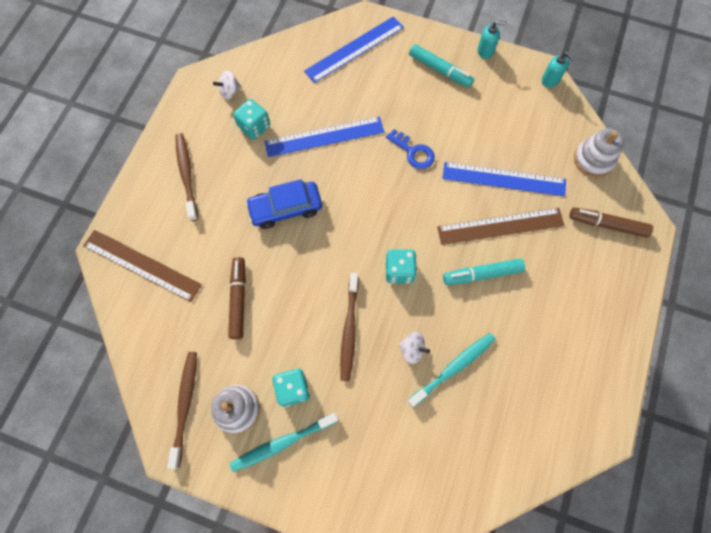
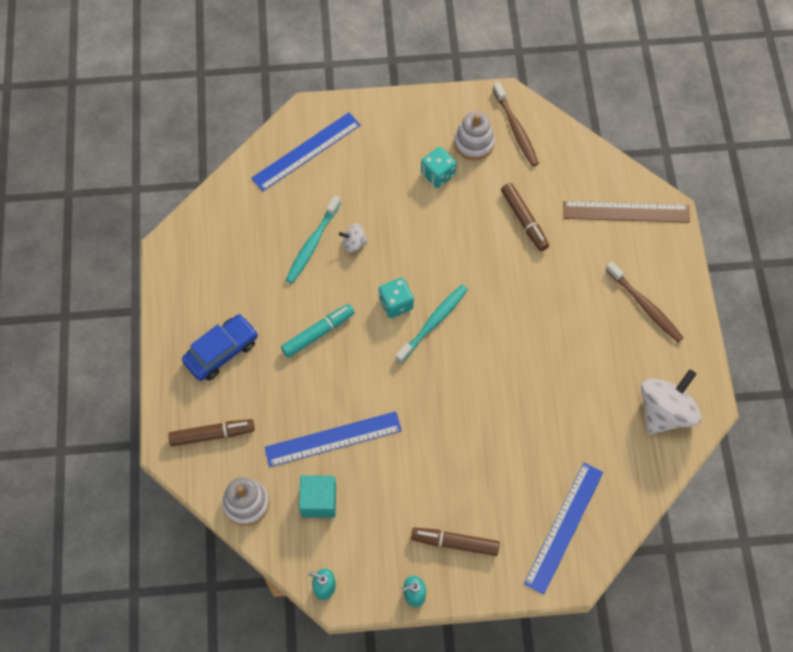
camera: 155 degrees right, 5 degrees down
white spinning top [213,71,241,100] -> white spinning top [641,369,702,434], size x2.12
turquoise toothbrush [229,413,339,472] -> turquoise toothbrush moved to [395,285,468,363]
turquoise dice [233,99,270,140] -> none
blue car [245,179,322,229] -> blue car moved to [182,314,258,381]
blue ruler [265,117,384,157] -> blue ruler moved to [251,112,361,191]
brown toothbrush [340,273,359,381] -> none
blue key [386,129,435,169] -> none
turquoise marker [409,44,474,88] -> brown marker [411,527,500,556]
brown ruler [437,208,564,245] -> none
none -> turquoise cube [299,476,336,518]

